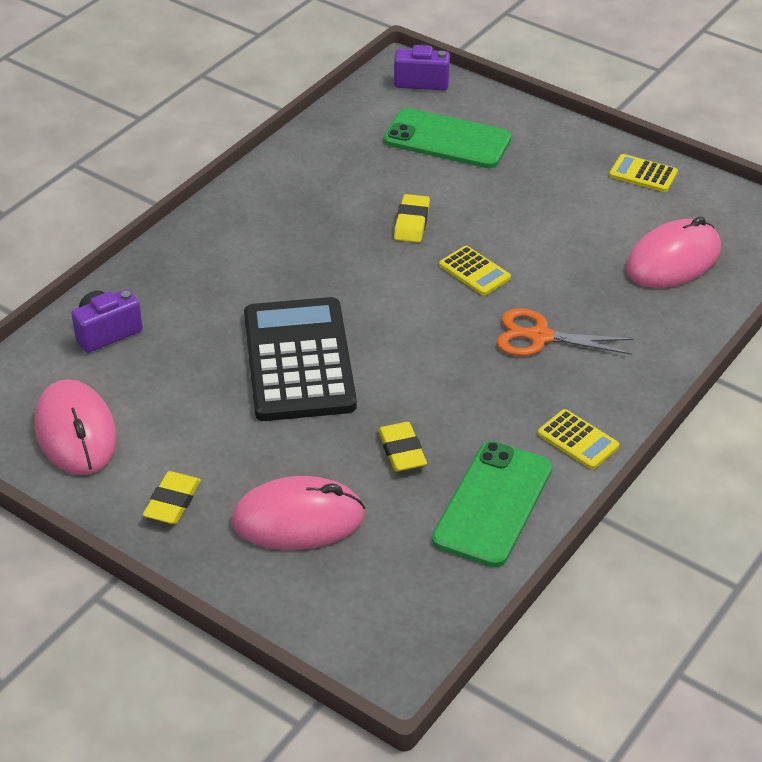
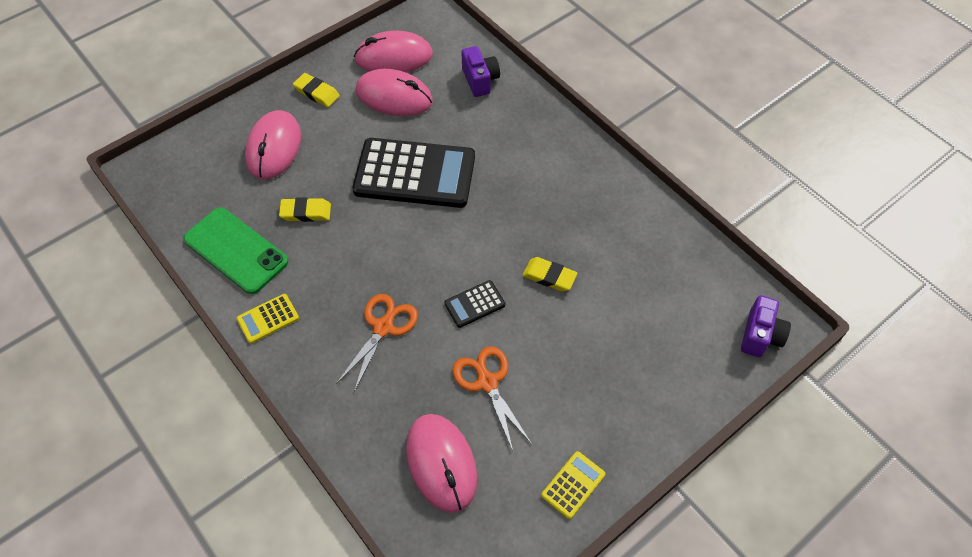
camera: 105 degrees right, 15 degrees up
green phone [383,108,511,168] -> none
yellow calculator [439,246,511,295] -> black calculator [444,280,505,328]
none -> pink mouse [355,69,433,116]
none -> orange scissors [452,347,532,451]

